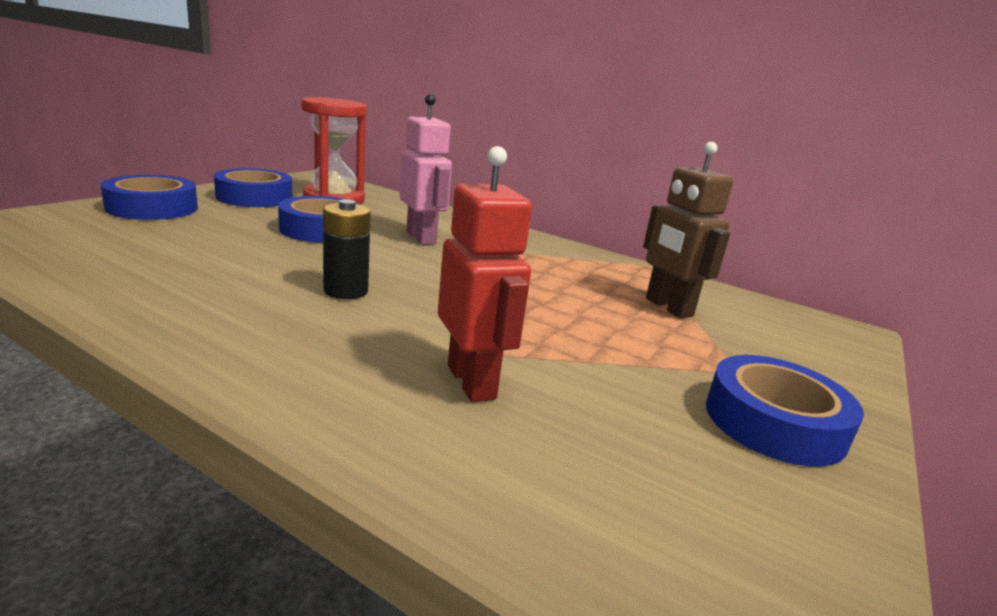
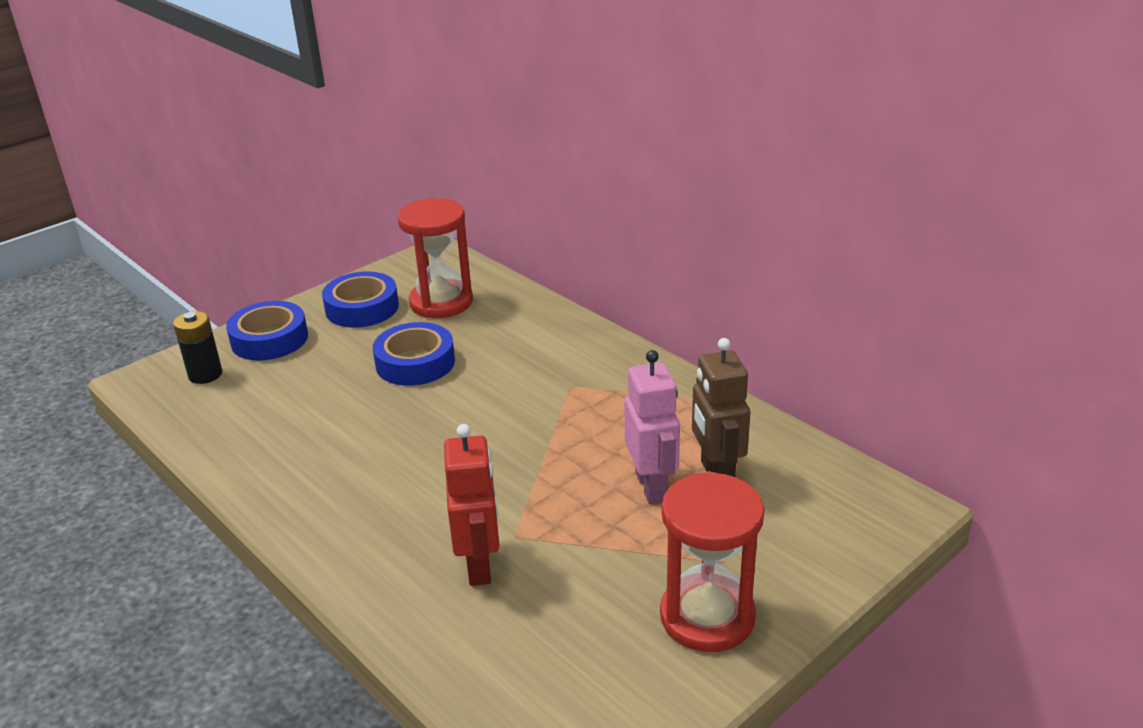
camera: 20 degrees right, 10 degrees up
black battery [323,199,371,299] -> black battery moved to [173,311,222,384]
pink robot [400,94,452,245] -> pink robot moved to [624,350,680,504]
blue tape [706,355,864,467] -> red hourglass [660,472,765,652]

